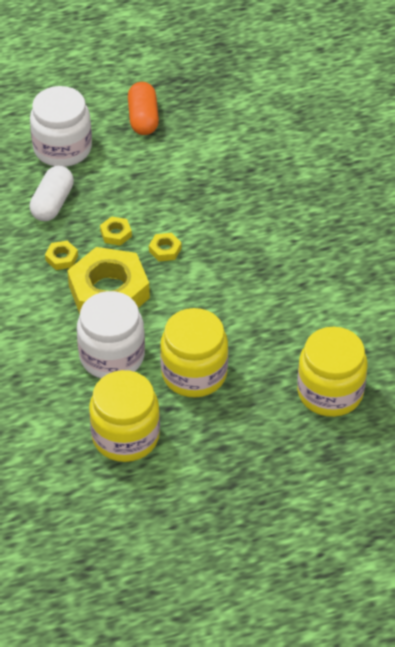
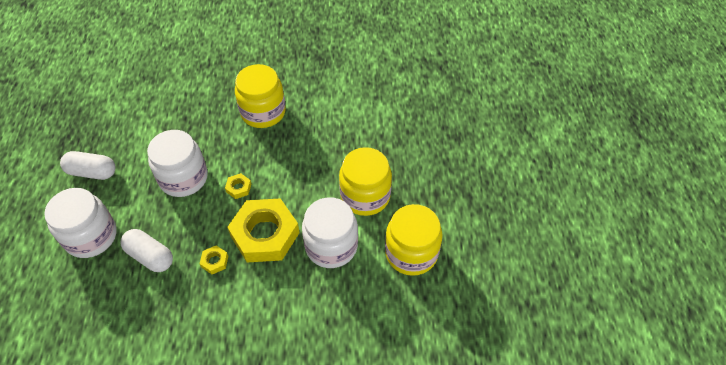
camera: 75 degrees left, 5 degrees up
yellow nut [100,216,132,246] -> none
orange capsule [128,82,159,135] -> white capsule [60,151,115,180]
yellow jar [297,327,367,417] -> yellow jar moved to [235,64,286,128]
none -> white jar [147,130,208,197]

